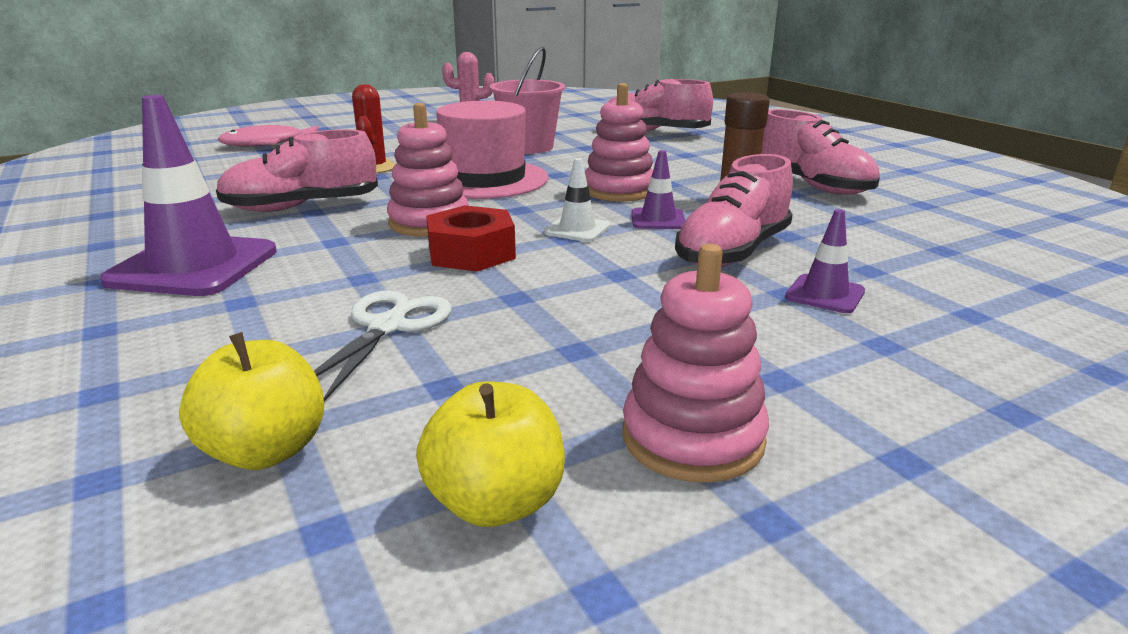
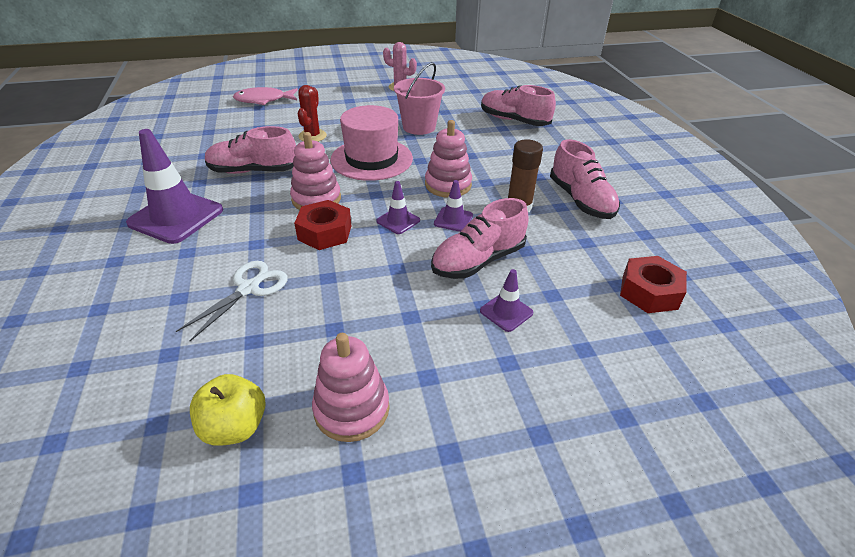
camera: 15 degrees right, 15 degrees up
yellow apple [179,332,324,470] -> none
white traffic cone [544,158,610,242] -> purple traffic cone [376,181,420,234]
none -> red nut [620,256,687,313]

